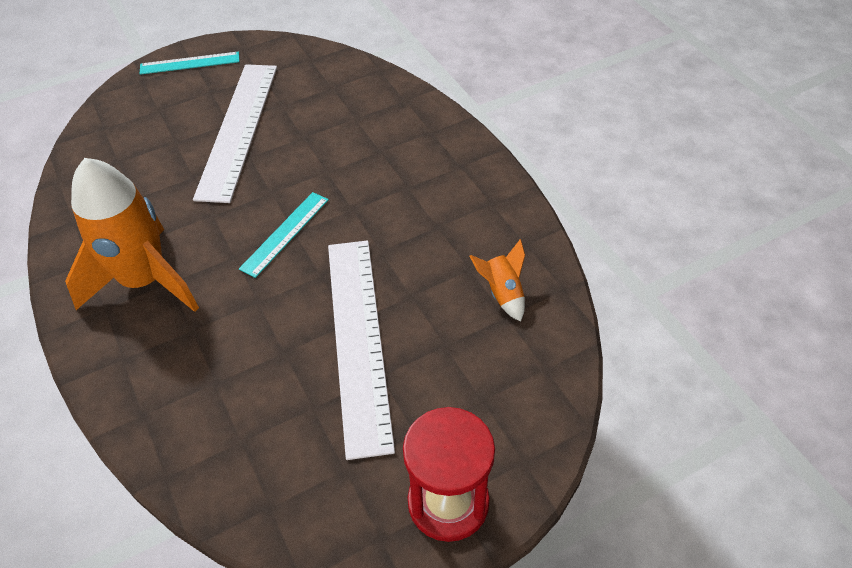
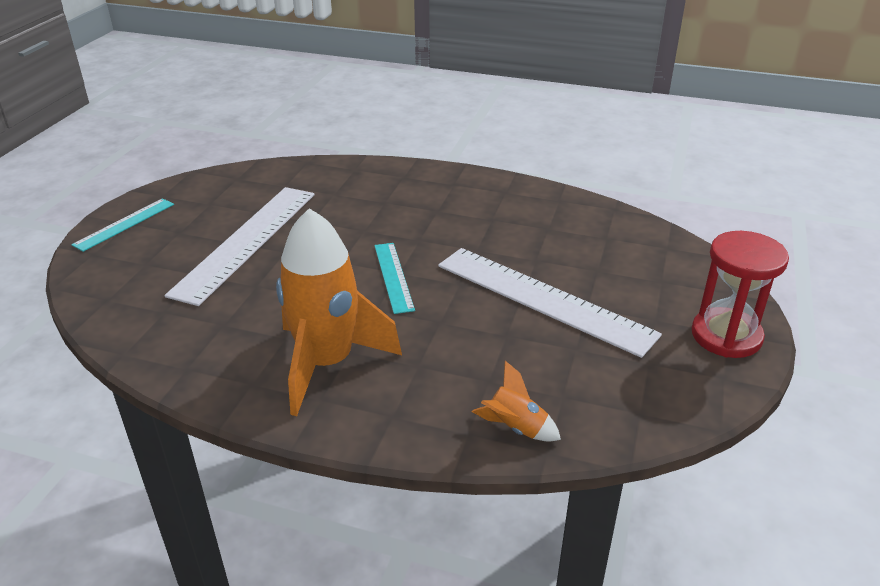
camera: 45 degrees left, 15 degrees down
white ruler [193,64,277,203] -> white ruler turned 60 degrees clockwise [165,187,315,306]
orange rocket [470,239,525,321] -> orange rocket moved to [472,361,561,442]

